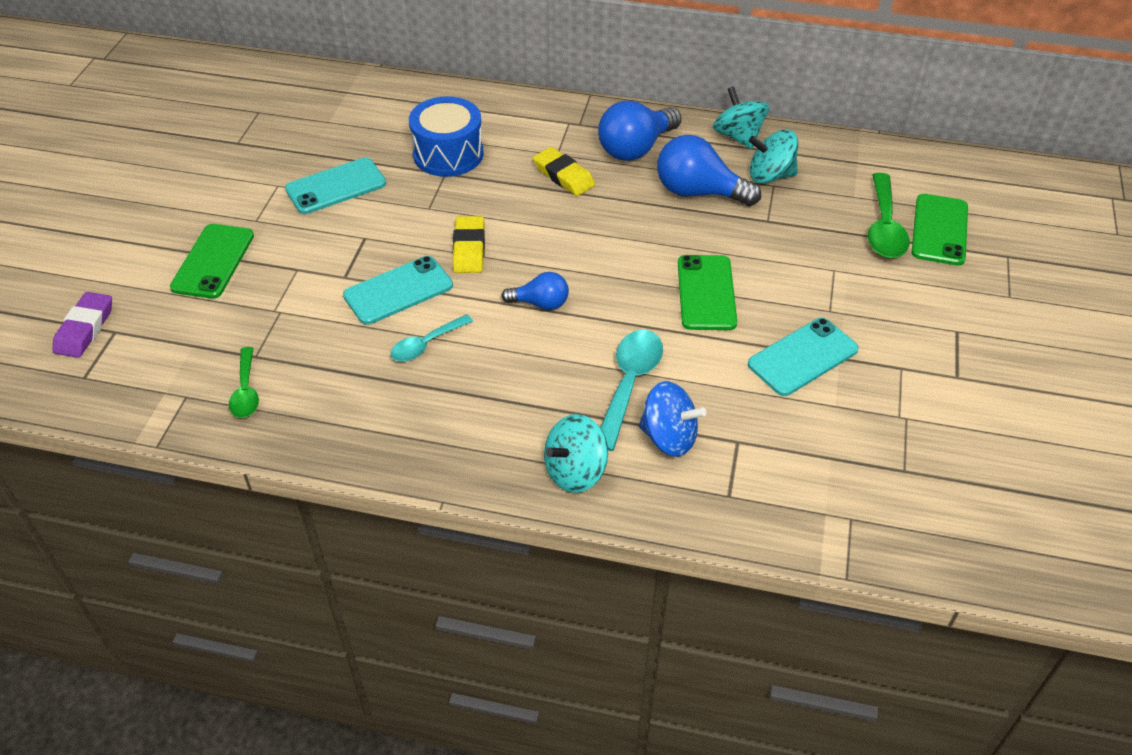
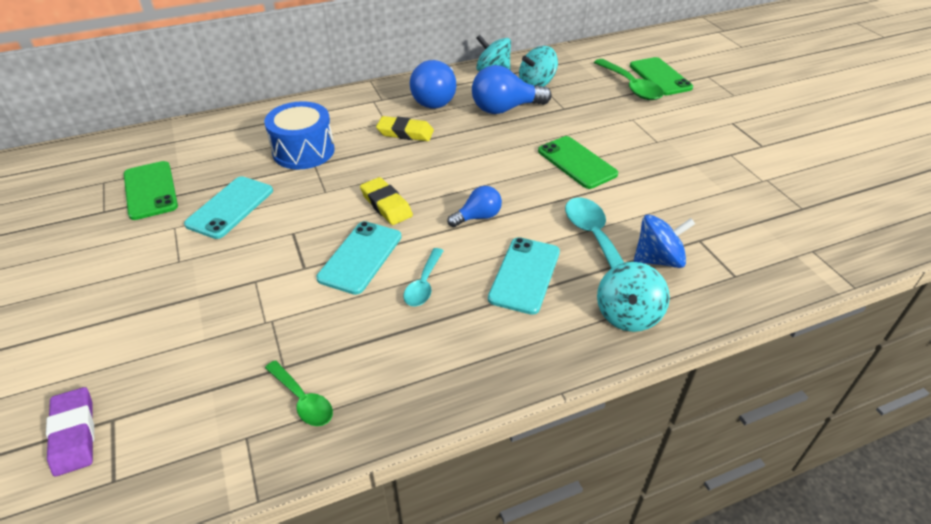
camera: 35 degrees left, 5 degrees down
green phone [170,224,254,299] -> green phone moved to [124,161,178,220]
turquoise phone [748,318,859,396] -> turquoise phone moved to [488,237,560,315]

